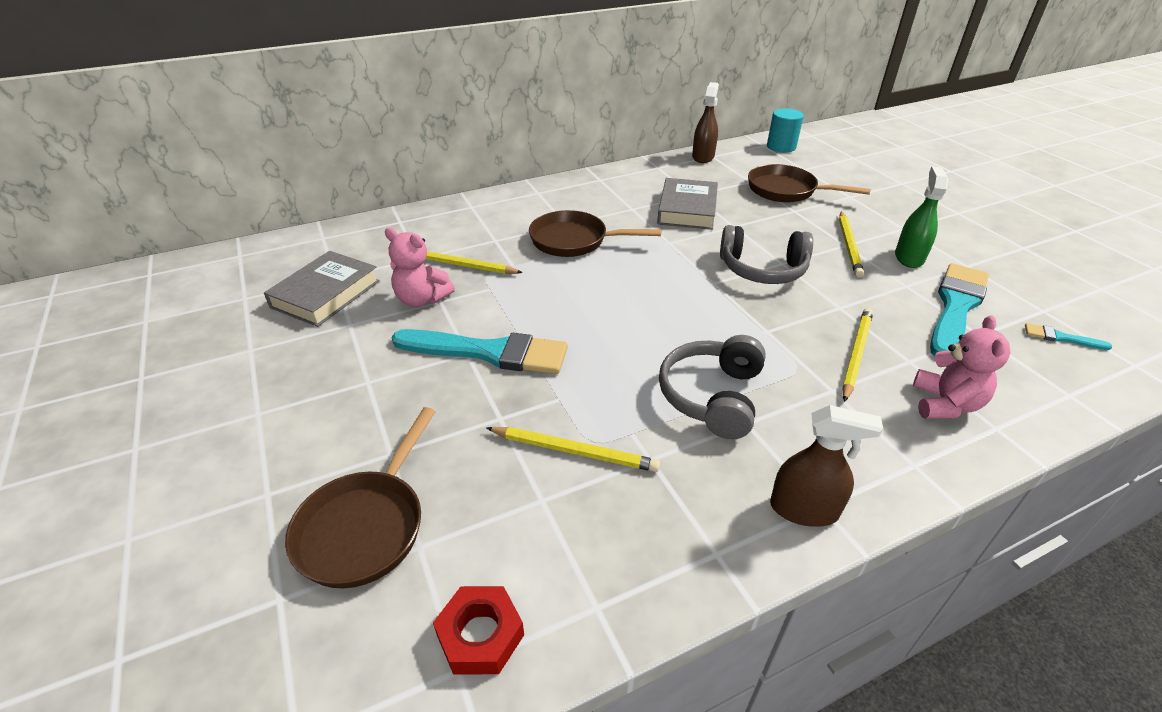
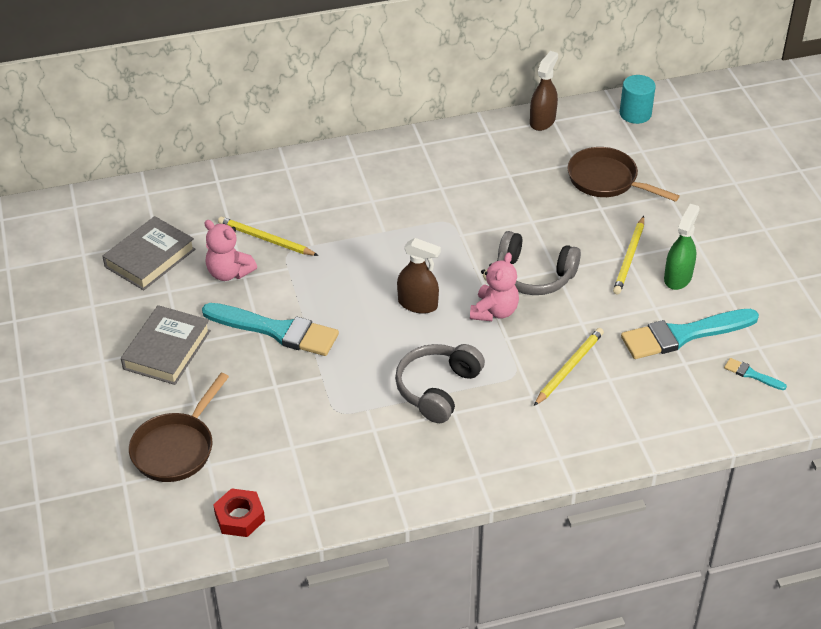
camera: 10 degrees right, 5 degrees up
yellow pencil [486,427,660,472] -> none
brown pan [529,210,661,257] -> none
grey book [657,178,718,230] -> grey book moved to [121,305,211,385]
brown spray bottle [770,405,883,527] -> brown spray bottle moved to [397,238,441,314]
pink teddy bear [913,315,1011,419] -> pink teddy bear moved to [470,252,519,321]
turquoise brush [930,263,989,356] -> turquoise brush turned 150 degrees counterclockwise [621,309,759,359]

